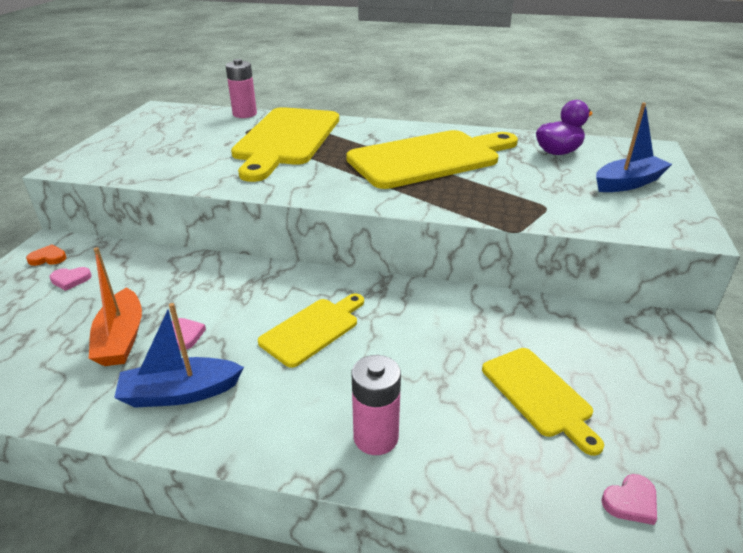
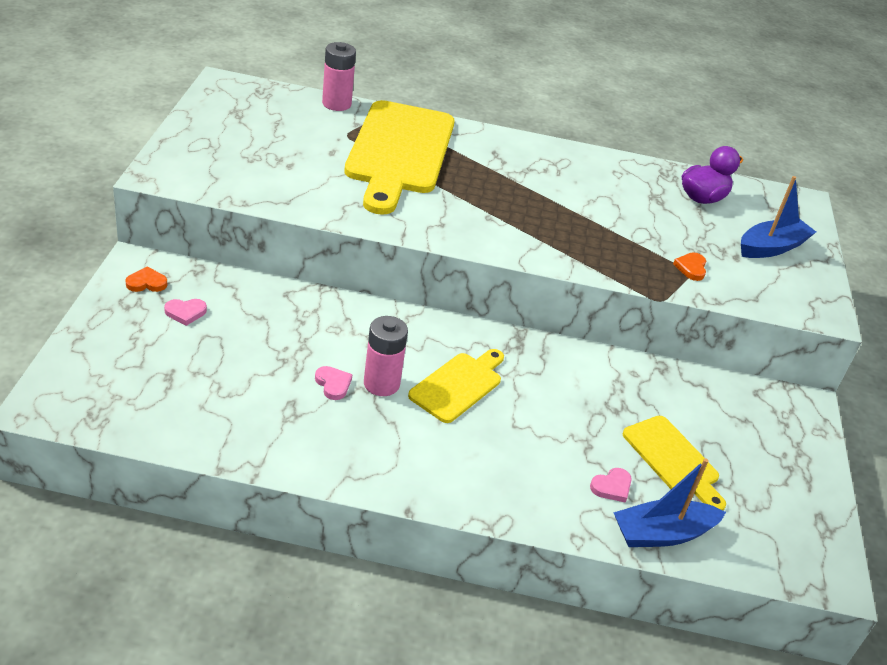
camera: 10 degrees left, 5 degrees up
orange boat [89,247,142,366] -> none
blue boat [114,303,244,408] -> blue boat moved to [613,458,726,547]
yellow cutting board [346,130,518,189] -> none
pink battery [352,355,401,455] -> pink battery moved to [364,316,408,396]
pink heart [601,474,657,525] -> pink heart moved to [590,468,632,503]
none -> orange heart [673,252,706,281]

